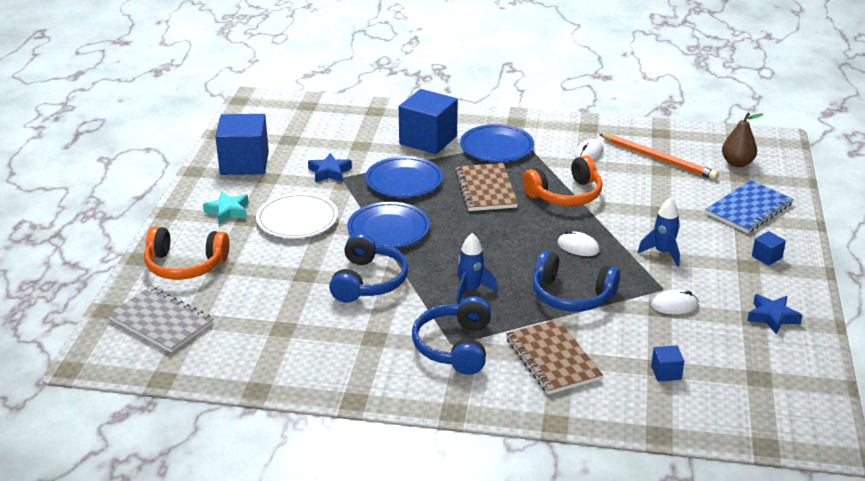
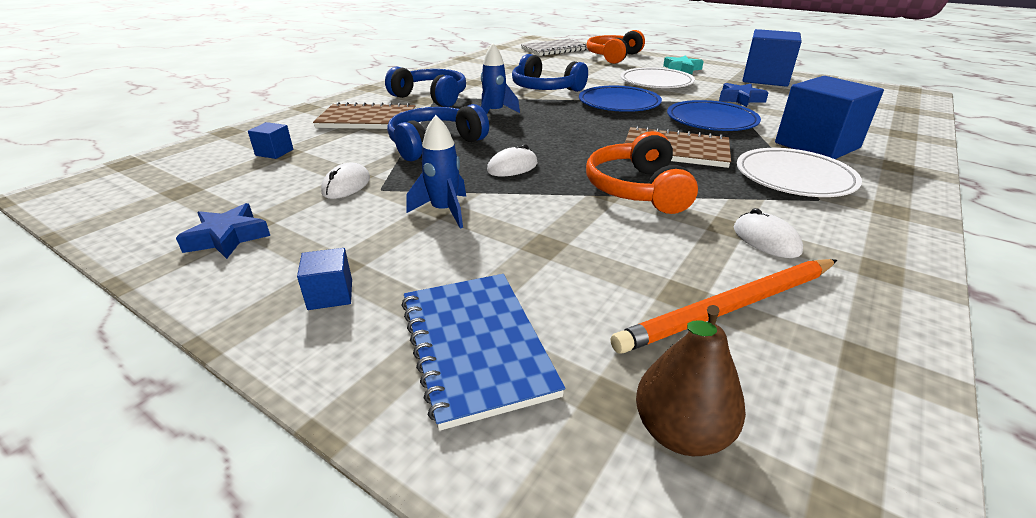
camera: 115 degrees right, 0 degrees up
blue plate [460,124,534,162] -> white plate [737,148,862,197]

